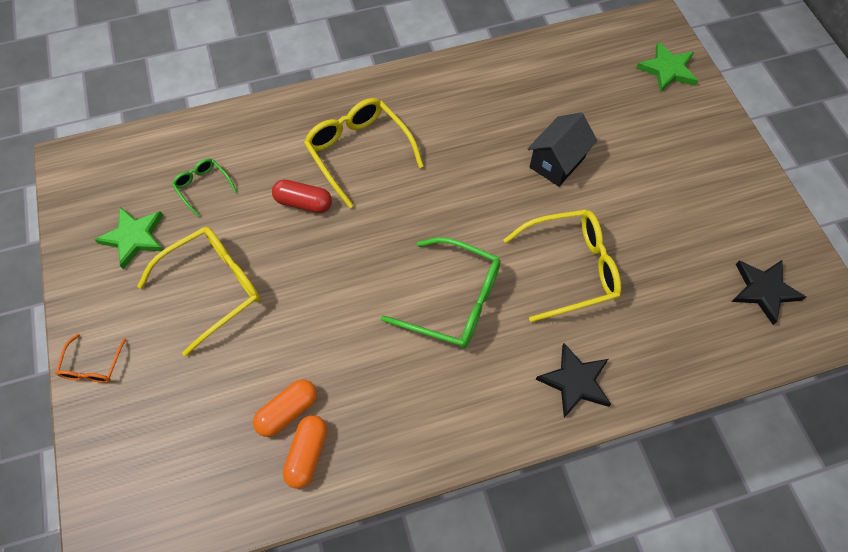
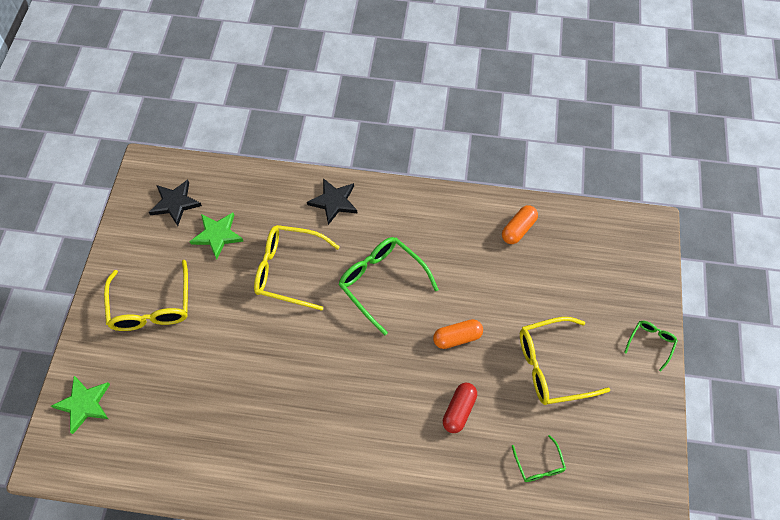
camera: 155 degrees left, 0 degrees up
orange glasses [56,334,126,383] -> green glasses [624,321,678,372]
green star [94,207,163,269] -> green star moved to [189,213,244,260]
orange capsule [253,379,317,437] -> orange capsule moved to [433,319,483,349]
red capsule [272,179,332,213] -> red capsule turned 75 degrees clockwise [443,383,477,433]
yellow glasses [304,98,424,208] -> yellow glasses moved to [104,260,188,331]
black house [527,113,597,187] -> none

